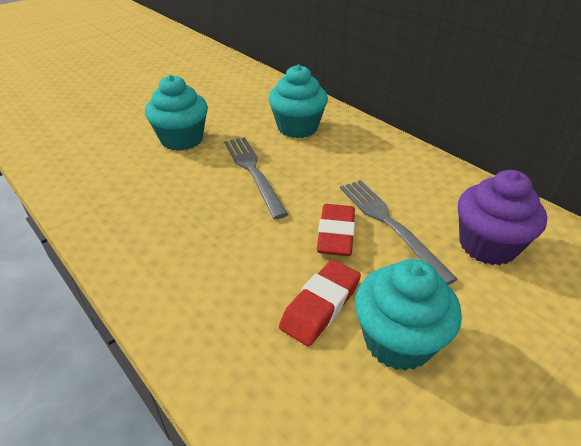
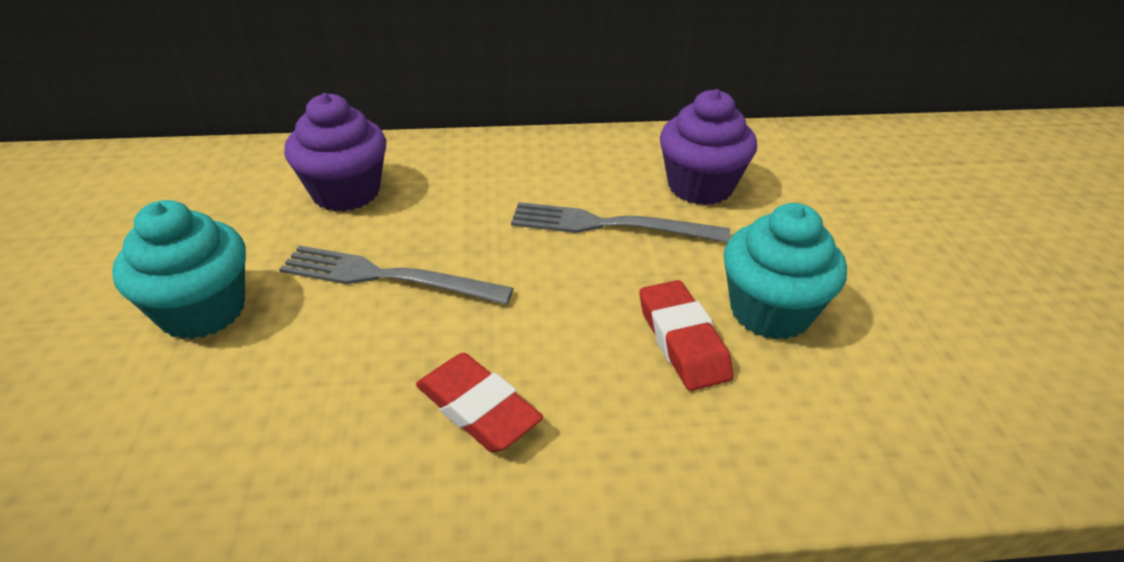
camera: 55 degrees left, 0 degrees up
turquoise cupcake [268,64,328,138] -> purple cupcake [284,93,386,212]
red eraser [317,204,355,256] -> red eraser moved to [416,353,543,452]

